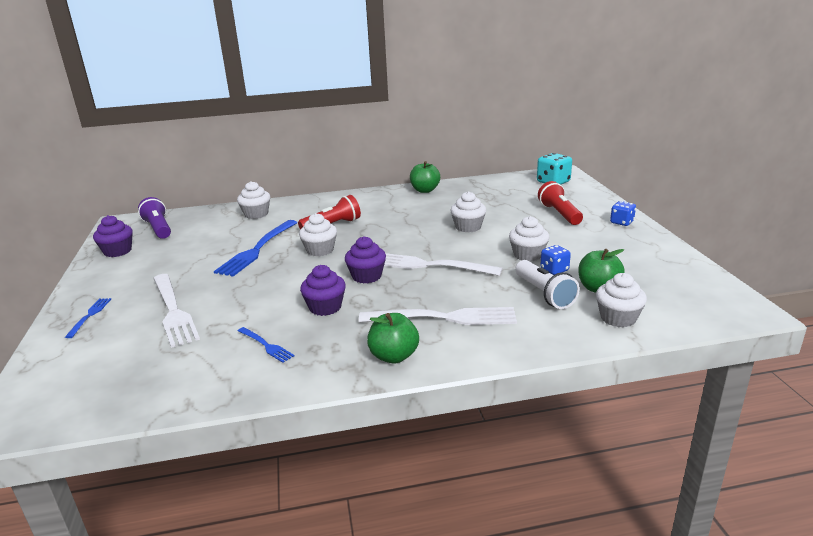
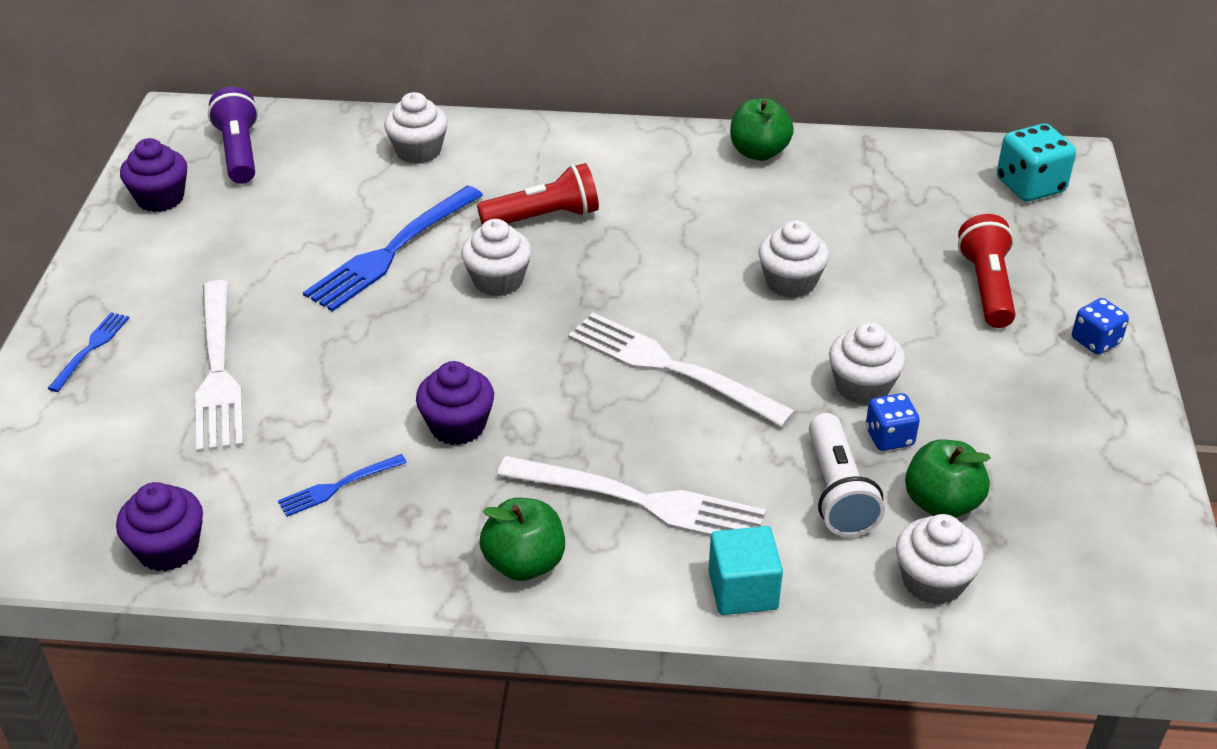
camera: 15 degrees right, 15 degrees up
blue fork [238,327,295,363] -> blue fork turned 90 degrees clockwise [278,454,407,517]
purple cupcake [345,236,386,283] -> purple cupcake moved to [116,482,203,572]
none -> turquoise cube [708,526,783,615]

